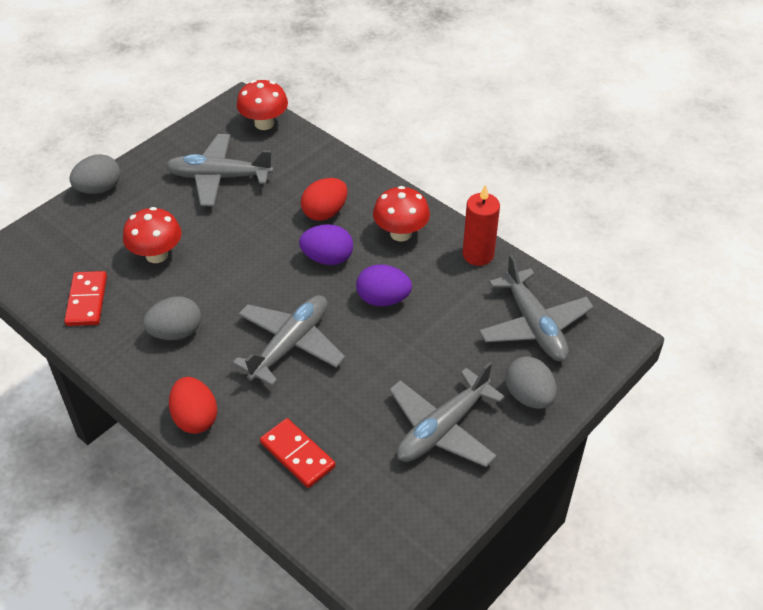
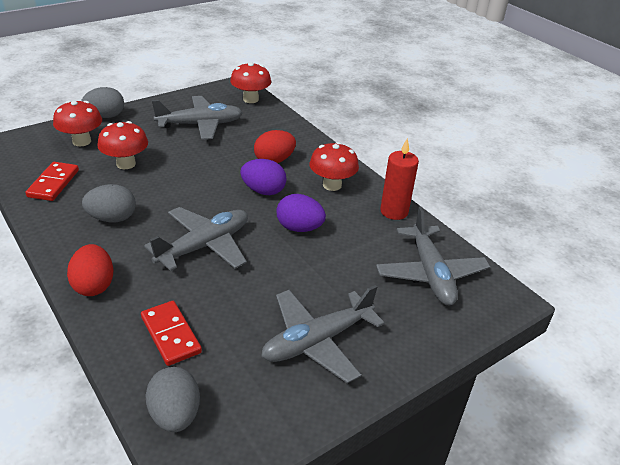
camera: 10 degrees right, 10 degrees down
grey plane [165,134,273,207] -> grey plane turned 150 degrees clockwise [152,96,243,140]
grey egg [505,356,557,409] -> grey egg moved to [145,367,200,432]
none -> red mushroom [53,101,102,146]

